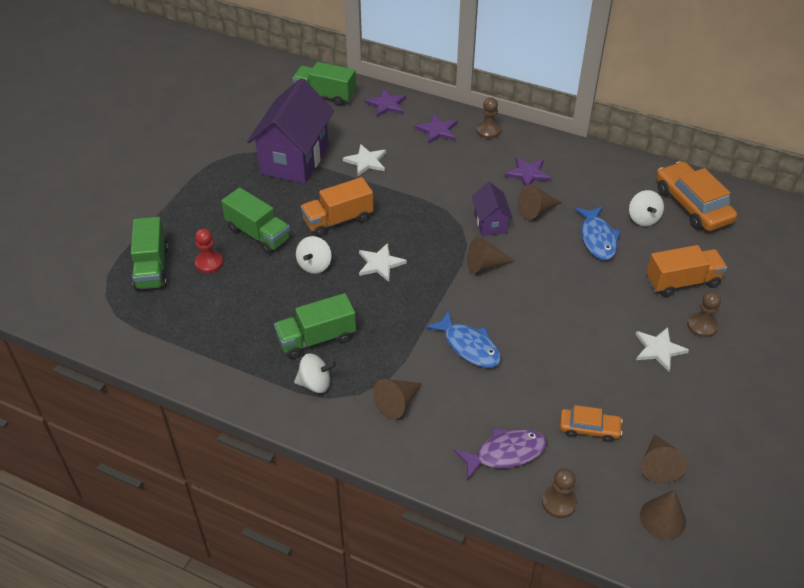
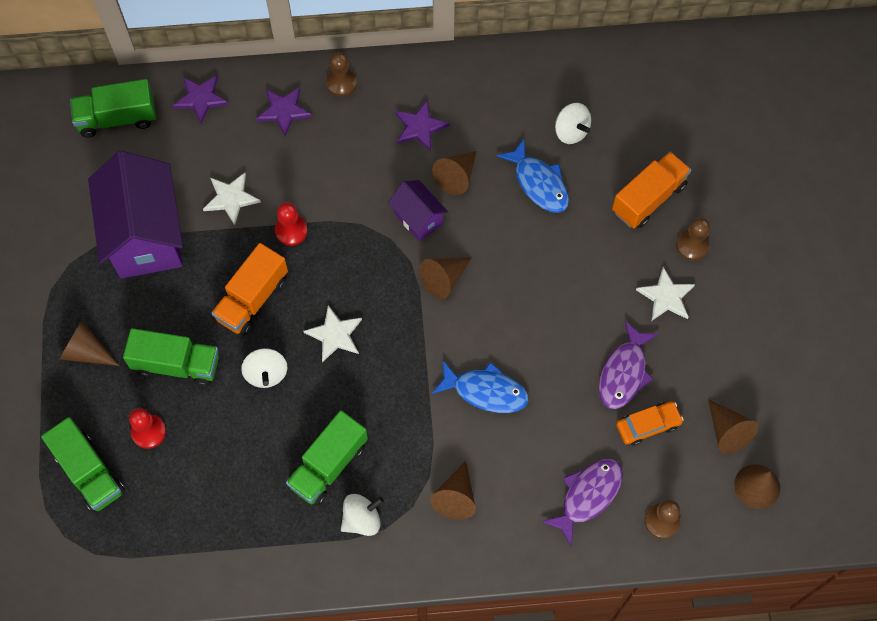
camera: 30 degrees left, 20 degrees up
orange car [656,161,737,231] -> none
none -> brown cone [60,321,119,366]
none -> red pawn [275,202,307,246]
none -> purple fish [599,321,659,409]

